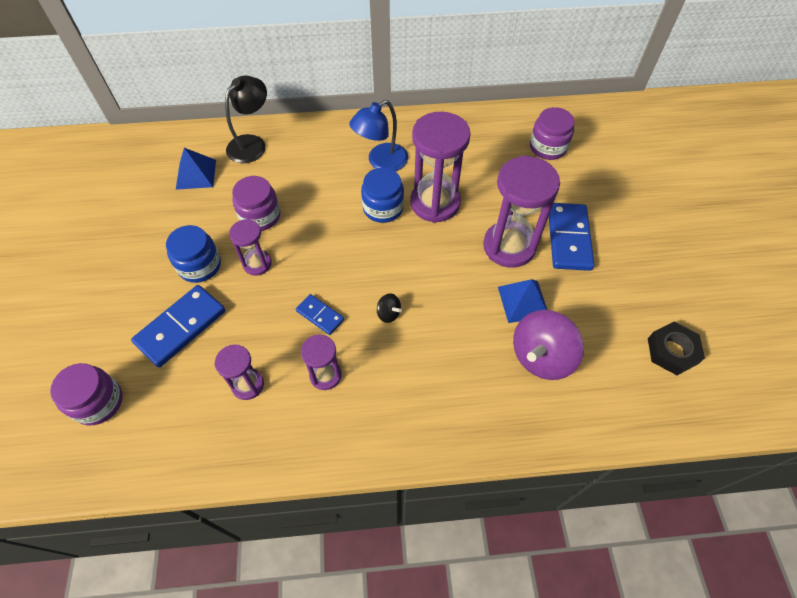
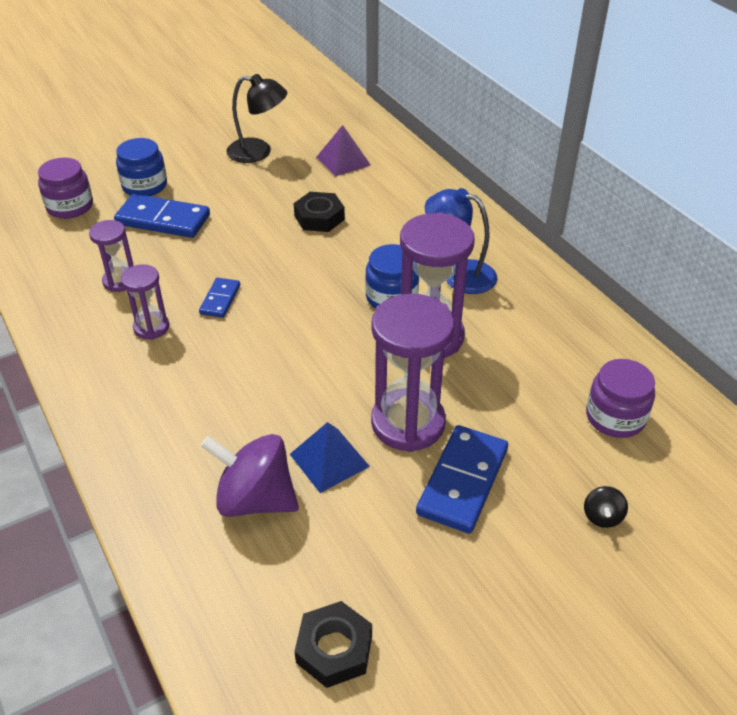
camera: 65 degrees right, 15 degrees down
blue jar [166,225,221,283] -> blue jar moved to [116,138,167,196]
blue pyramid [176,148,216,190] -> purple pyramid [317,125,371,176]
black lamp [225,76,267,163] -> black lamp moved to [226,74,287,163]
purple hourglass [229,219,272,276] -> none
purple jar [232,176,280,231] -> black nut [294,192,345,232]
black spinning top [377,293,402,323] -> black spinning top moved to [584,486,628,528]
blue domino [549,203,594,271] -> blue domino turned 45 degrees counterclockwise [416,425,508,533]

